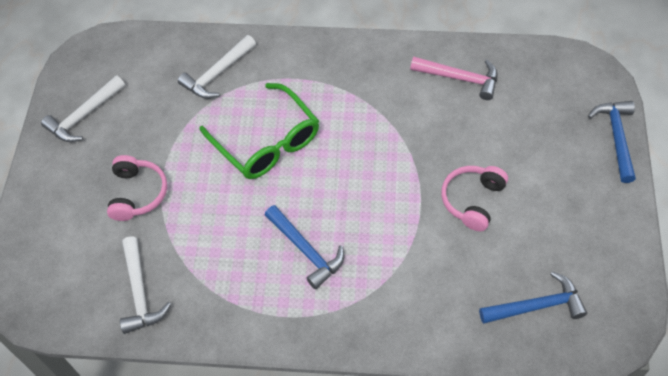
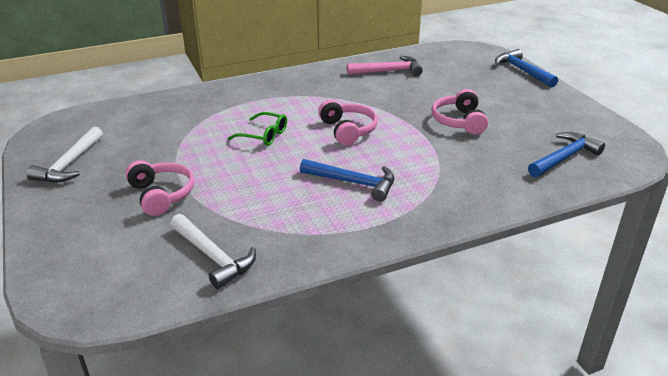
camera: 30 degrees left, 25 degrees down
white hammer [178,35,256,99] -> none
green glasses [199,83,319,179] -> green glasses [228,112,287,146], size x0.54
none -> pink headphones [318,100,378,146]

